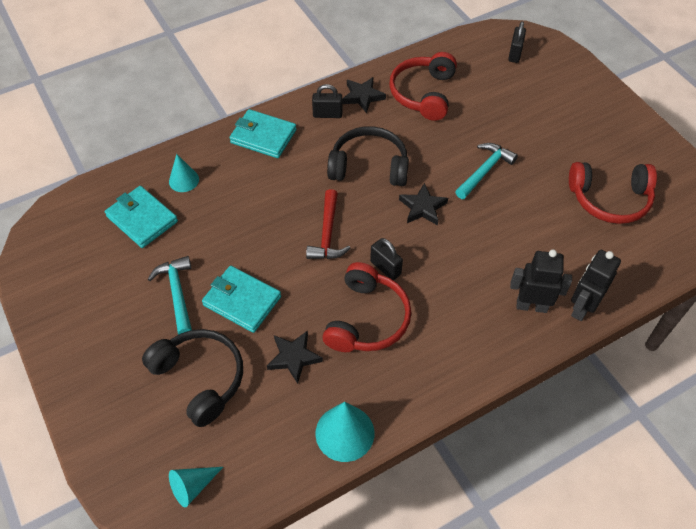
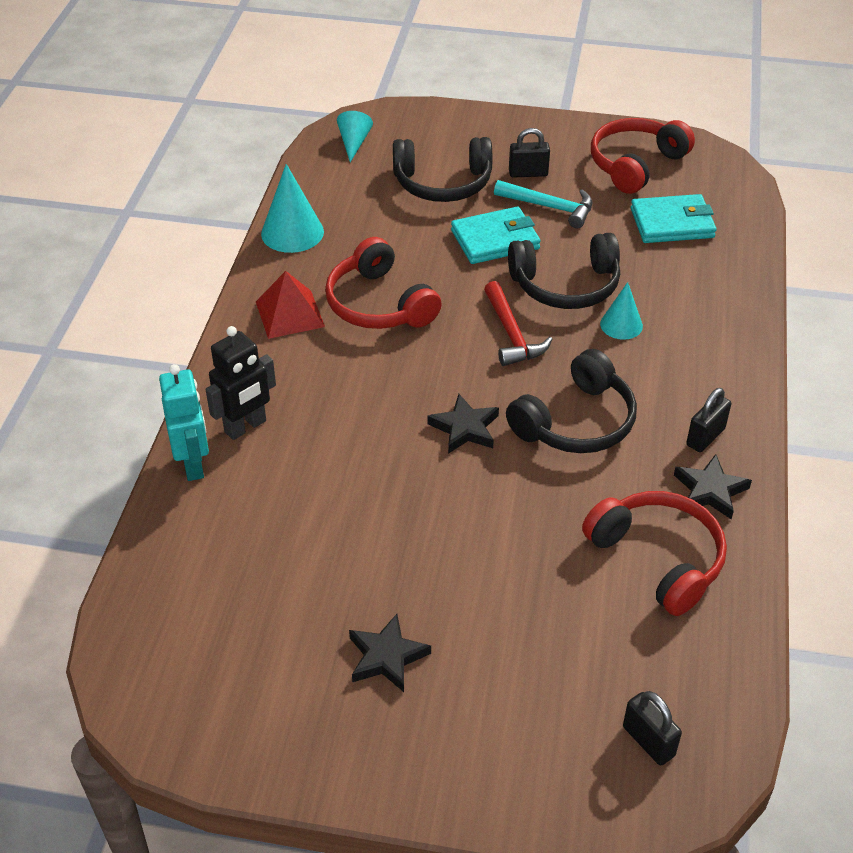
camera: 130 degrees right, 10 degrees down
turquoise cone [169,154,199,192] -> turquoise cone moved to [600,282,643,340]
turquoise wallet [229,109,296,158] -> none
black star [267,330,323,384] -> black star moved to [349,614,431,692]
red hammer [306,189,350,259] -> red hammer turned 150 degrees counterclockwise [484,281,552,366]
black padlock [370,238,403,280] -> black padlock moved to [509,128,550,178]
turquoise hammer [455,143,518,199] -> none
red headphones [569,162,657,224] -> red headphones moved to [591,118,695,194]
black robot [571,250,621,321] -> turquoise robot [159,364,209,481]
none -> red pyramid [256,271,325,339]
none -> black headphones [508,233,620,309]

